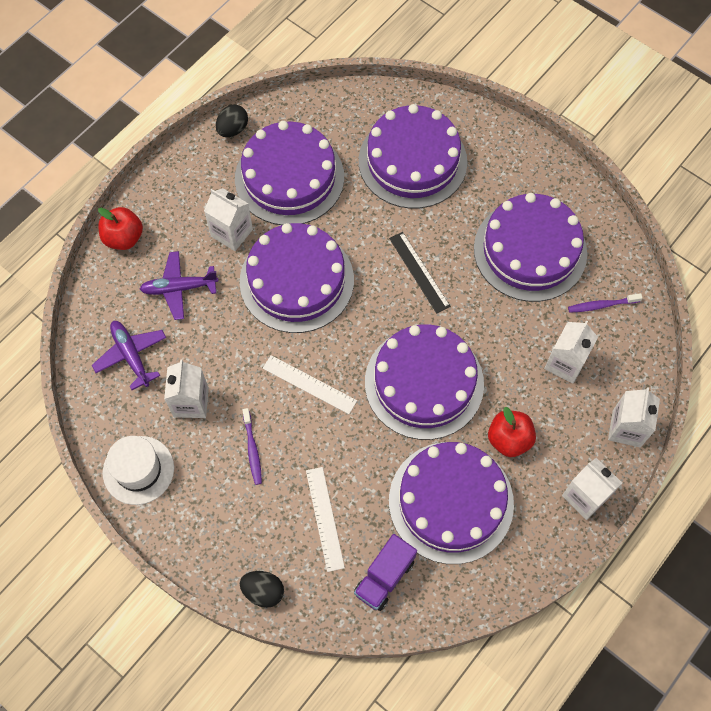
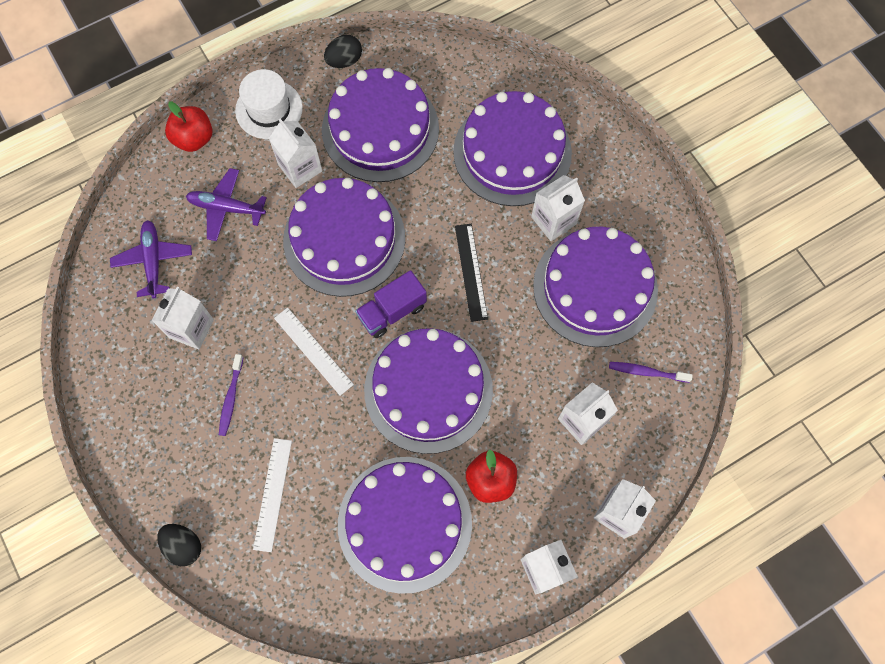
camera: 20 degrees right, 5 degrees up
white hat [103,436,174,505] -> white hat moved to [235,69,303,139]
purple truck [354,534,417,611] -> purple truck moved to [355,270,427,338]
none -> white carton [531,175,585,241]

